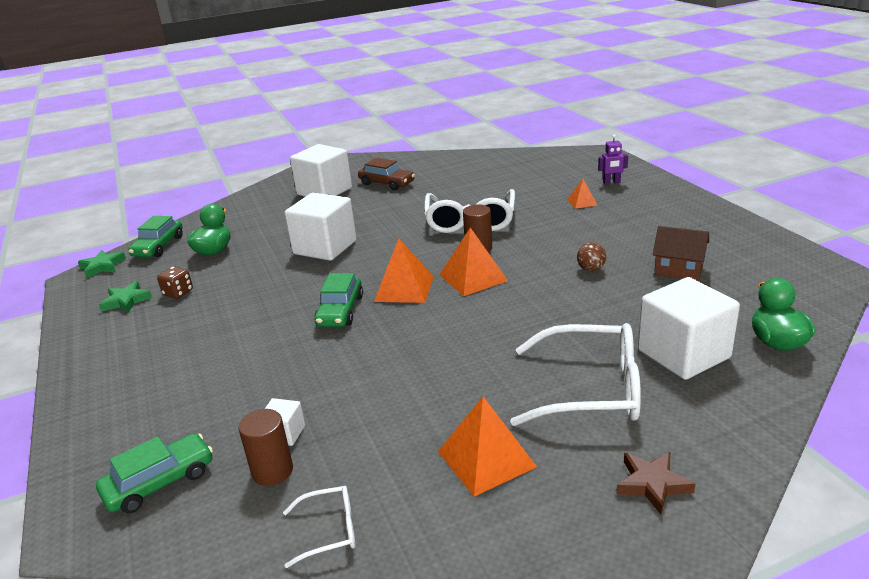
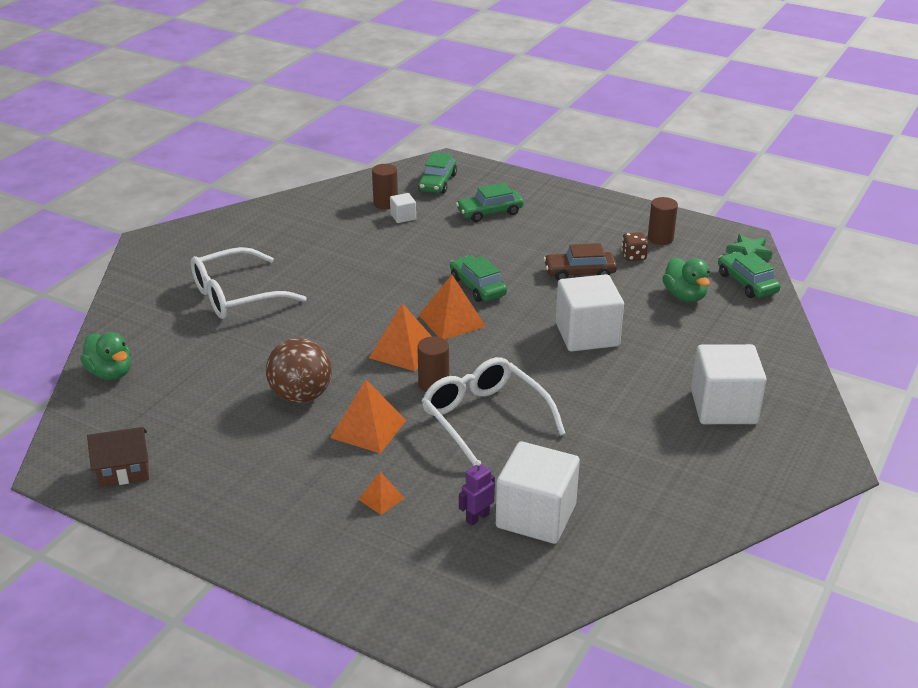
camera: 140 degrees right, 5 degrees up
green star [99,281,152,313] -> brown cylinder [648,197,678,245]
white glasses [283,486,356,568] -> none
brown car [358,158,415,190] -> brown car moved to [544,243,617,281]
orange pyramid [438,397,537,497] -> orange pyramid moved to [330,380,406,454]
brown ball [577,242,606,271] -> brown ball [266,338,332,403], size x2.11
purple robot [598,134,628,184] -> purple robot moved to [459,460,495,525]
brown star [617,452,696,514] -> none
white cube [638,277,740,380] -> white cube moved to [496,441,580,544]
brown house [653,226,709,281] -> brown house moved to [87,427,149,487]
none -> green car [456,183,524,222]

